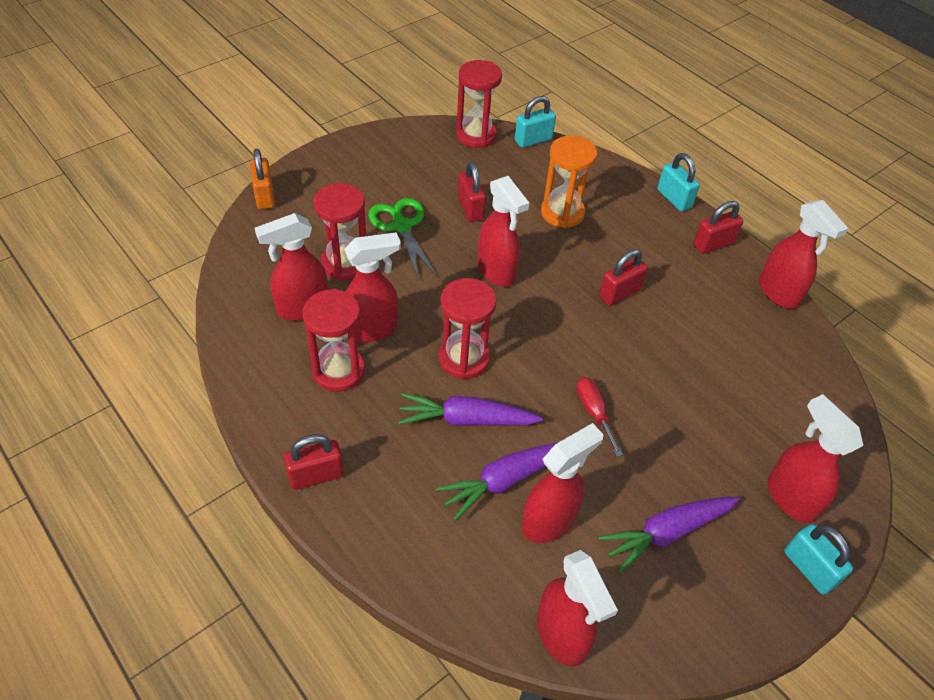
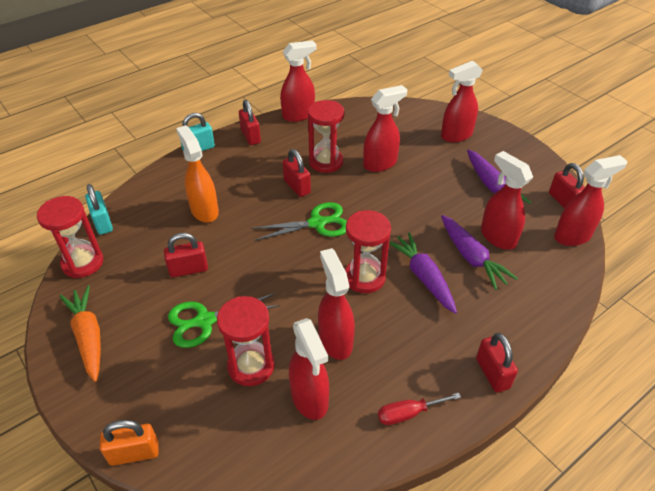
camera: 85 degrees left, 5 degrees down
red hourglass [302,289,365,392] -> red hourglass moved to [308,100,345,173]
purple carrot [398,393,543,426] -> purple carrot turned 150 degrees clockwise [389,232,457,314]
red spray bottle [478,176,529,286] -> red spray bottle moved to [363,85,407,172]
orange hourglass [541,135,597,228] -> orange spray bottle [176,125,219,223]
red screwdriver [576,377,623,457] -> red screwdriver moved to [378,393,461,425]
turquoise padlock [784,524,853,595] -> none
none -> orange carrot [59,285,101,382]
none -> green scissors [251,202,347,241]
none -> red padlock [549,163,585,209]

